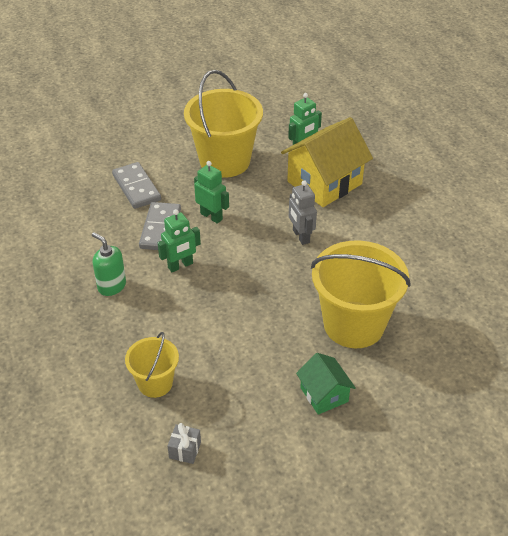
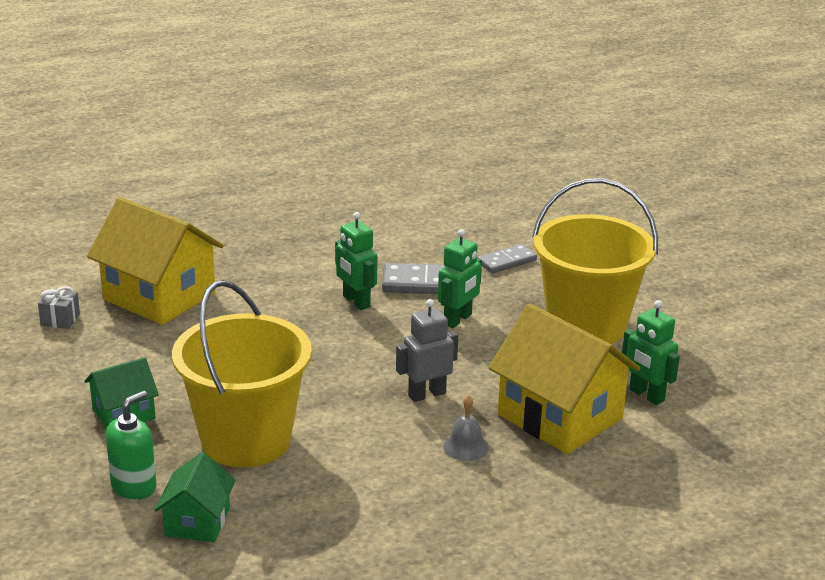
camera: 85 degrees right, 15 degrees down
green soap dispenser [92,232,126,296] -> green soap dispenser moved to [106,391,156,499]
grey domino [112,162,161,209] -> grey domino [477,244,537,274], size x0.66
yellow bucket [125,332,179,398] -> yellow house [87,197,224,325]
none -> green house [154,452,236,543]
none -> grey bell [443,395,489,461]

